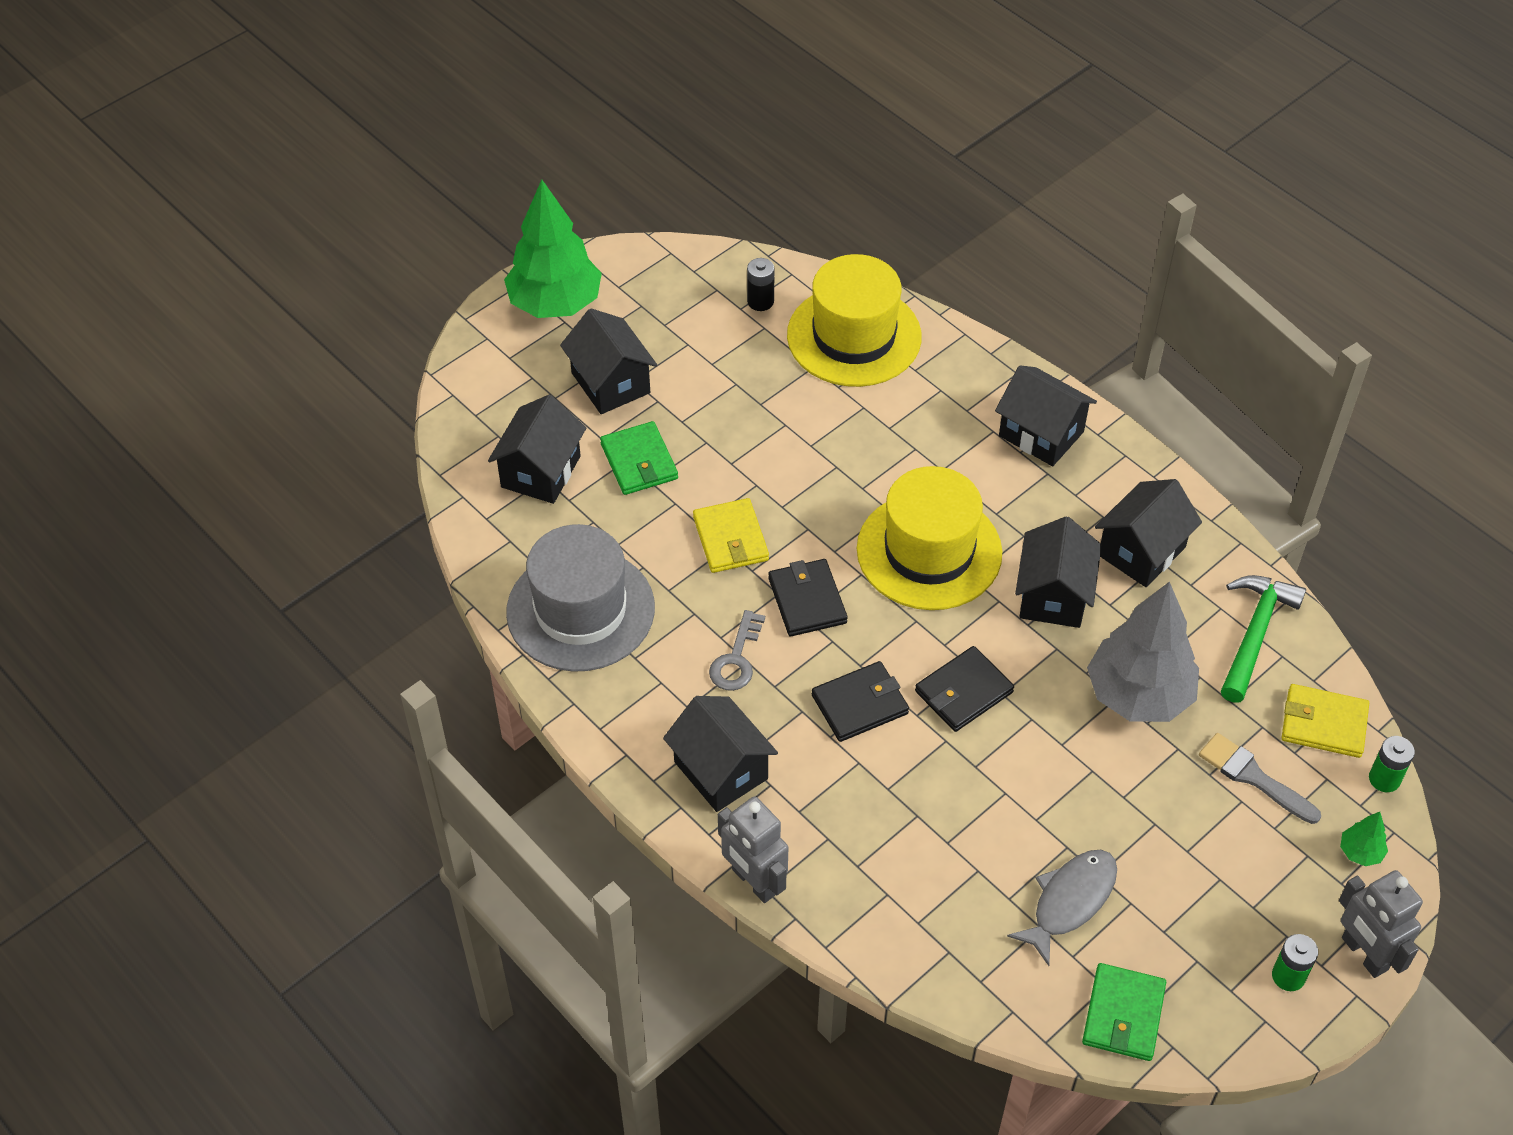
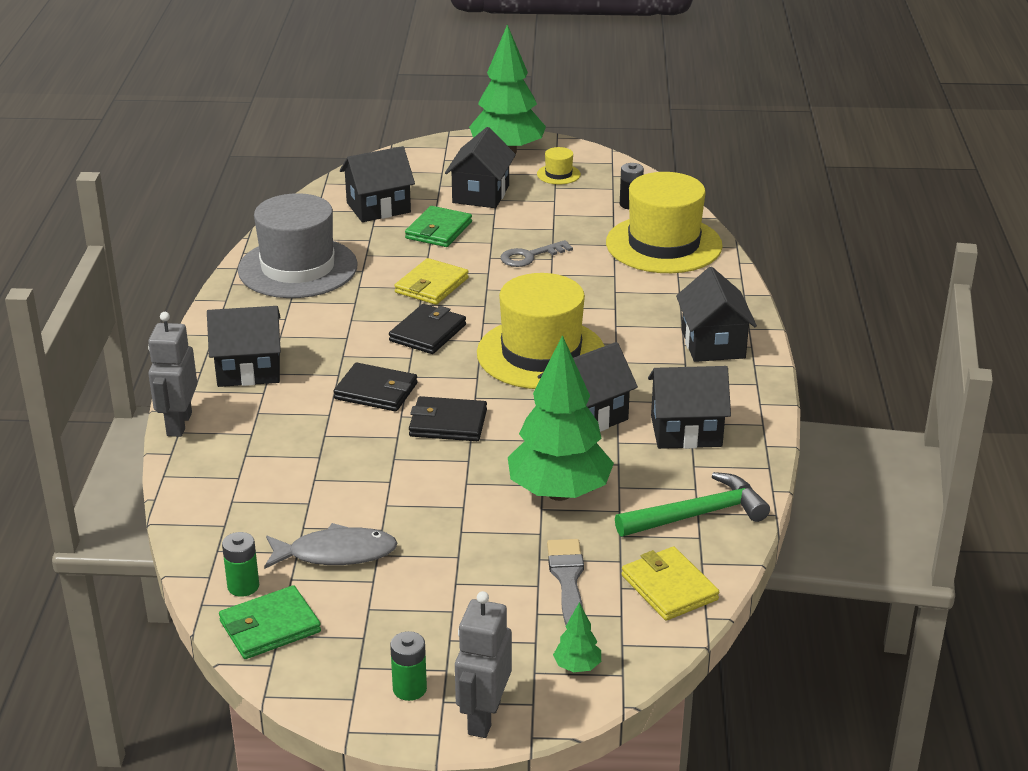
camera: 45 degrees right, 20 degrees down
black house [663,696,778,812] -> black house turned 75 degrees clockwise [207,306,281,387]
grey key [709,610,765,691] -> grey key moved to [501,240,573,267]
grey tree [1087,581,1199,722] -> green tree [508,335,614,501]
green battery [1369,736,1415,792] -> green battery moved to [222,532,259,597]
none -> yellow hat [537,147,581,184]

